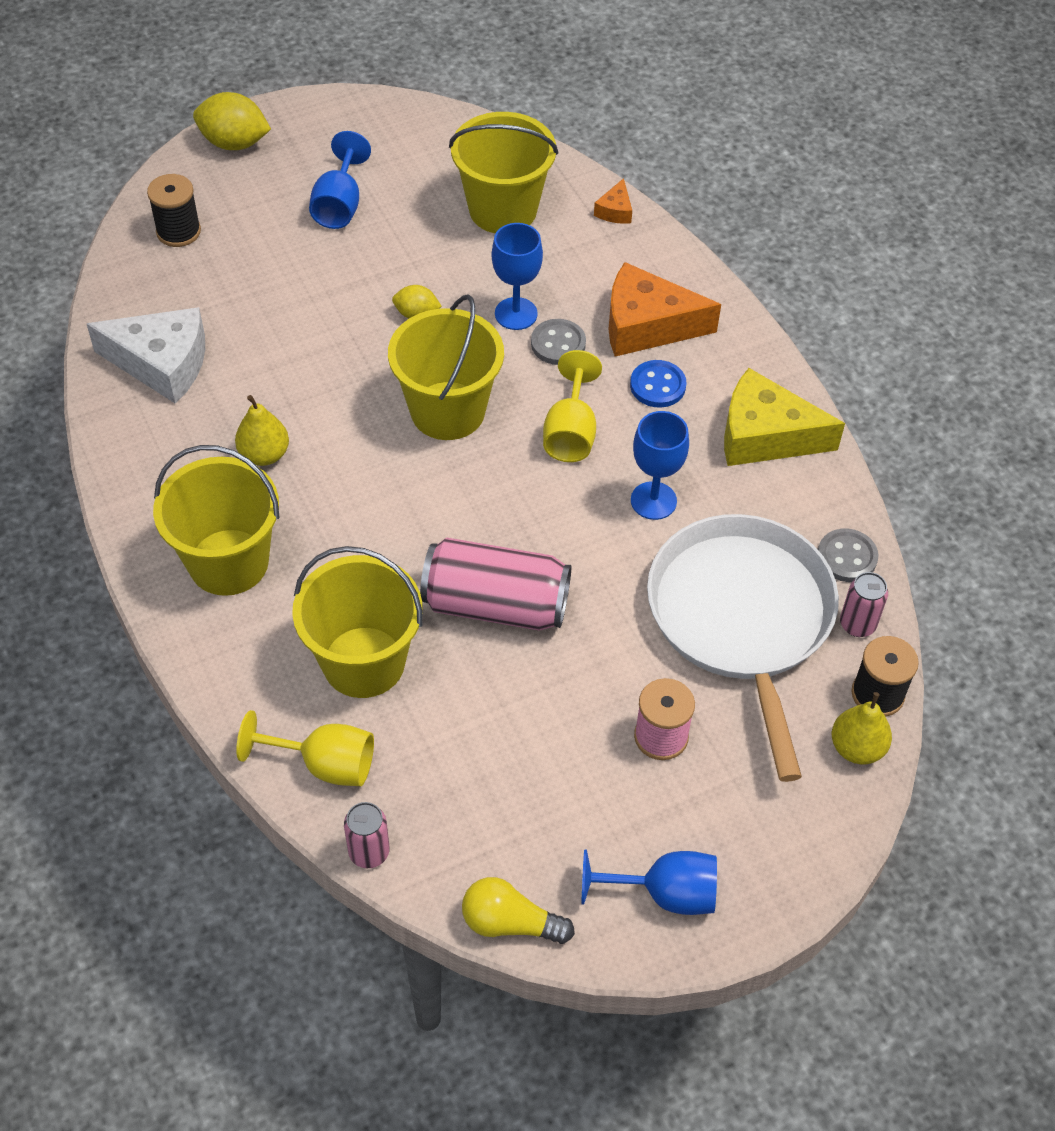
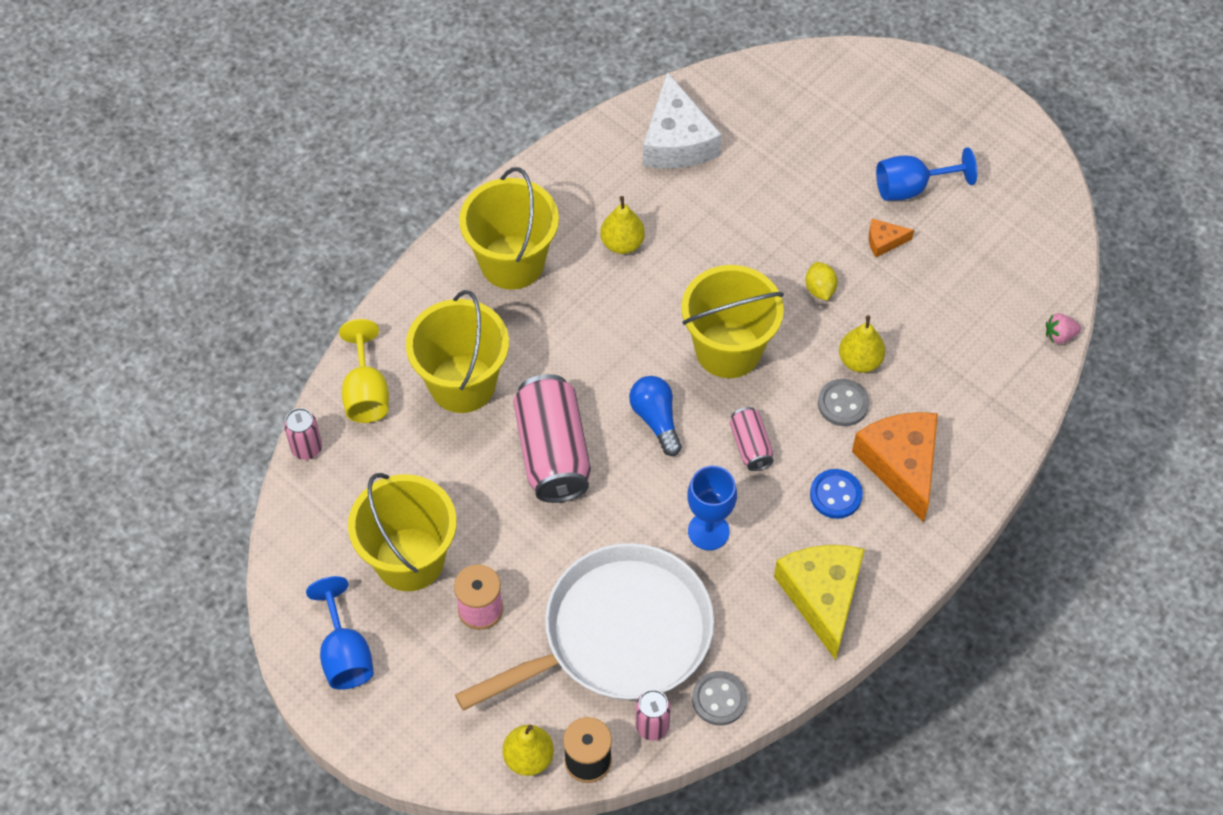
camera: 70 degrees right, 5 degrees up
black spool [147,174,201,247] -> none
yellow lemon [193,92,271,150] -> none
yellow bucket [449,112,558,233] -> yellow bucket moved to [348,473,457,591]
yellow light bulb [462,877,575,944] -> none
blue goblet [492,223,543,330] -> yellow pear [839,315,886,373]
yellow goblet [543,350,602,462] -> pink can [730,407,773,471]
orange cheese [594,178,632,224] -> orange cheese moved to [869,219,914,257]
none -> blue light bulb [629,376,682,456]
none -> pink strawberry [1046,313,1081,344]

